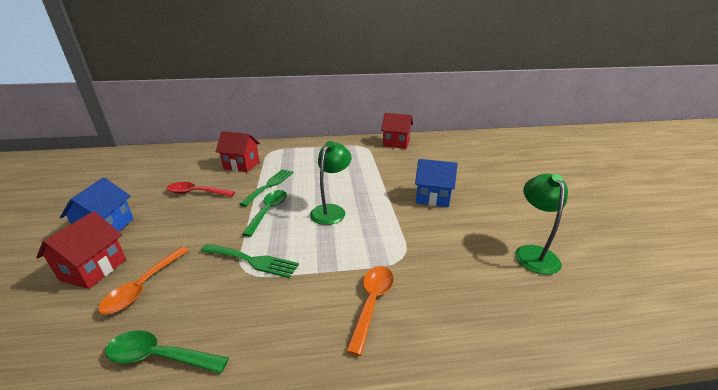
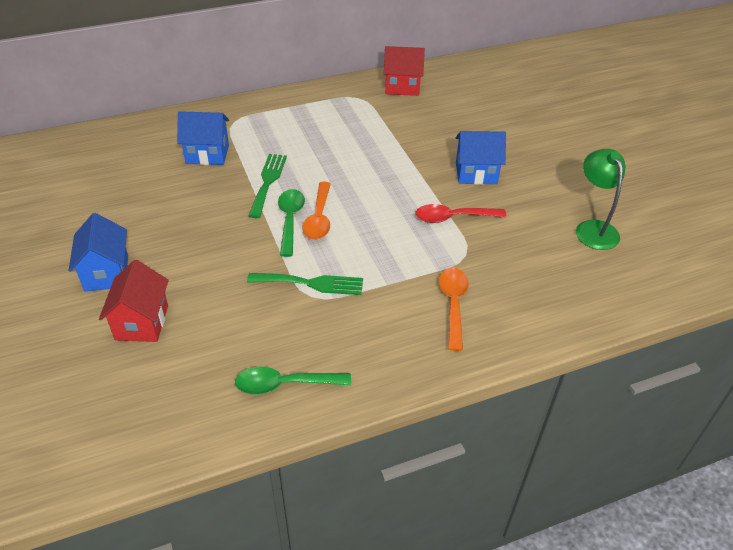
camera: 15 degrees left, 15 degrees up
orange spoon [98,247,189,315] -> orange spoon moved to [303,182,331,240]
red spoon [167,182,235,197] -> red spoon moved to [415,204,507,223]
red house [215,131,260,172] -> blue house [177,111,229,165]
green lamp [310,141,351,225] -> none

